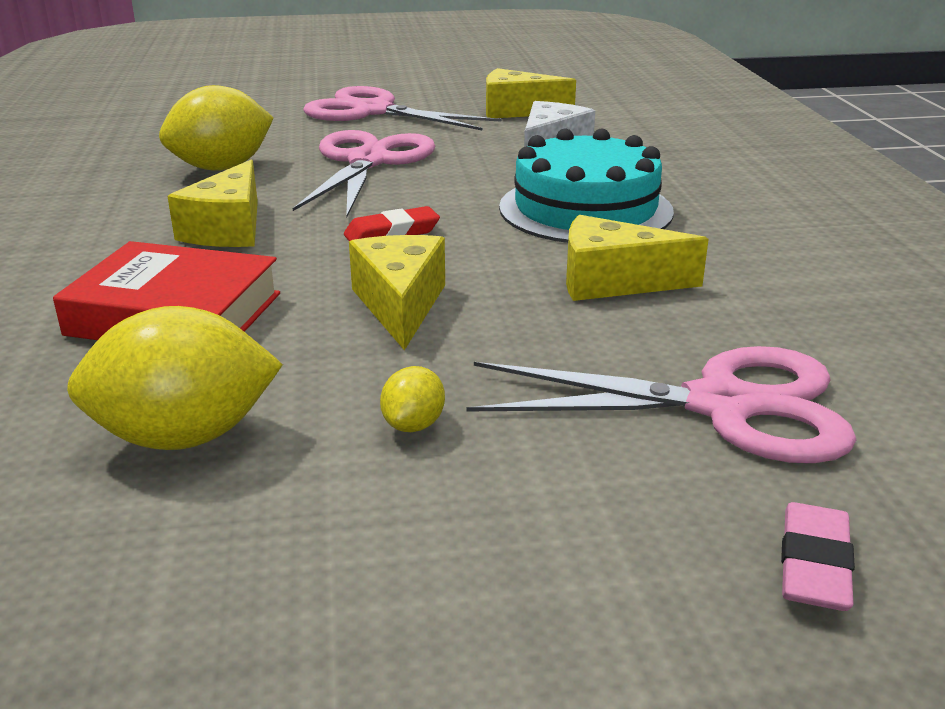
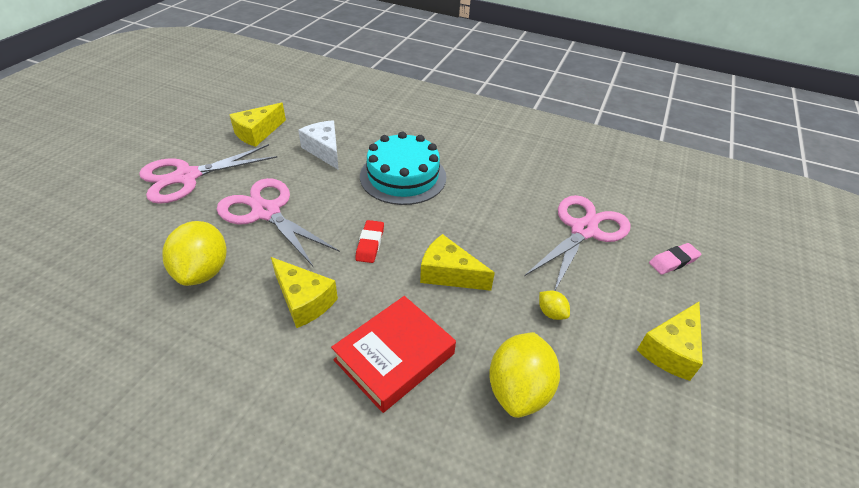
camera: 60 degrees left, 15 degrees up
yellow cheese [566,215,709,301] -> yellow cheese moved to [637,302,703,381]
pink eraser [781,502,855,611] -> pink eraser turned 75 degrees counterclockwise [649,243,701,275]

